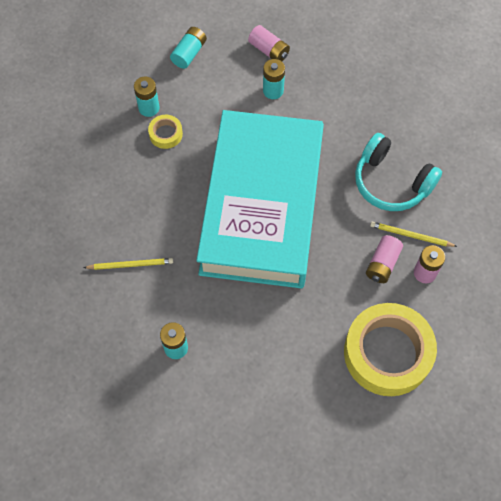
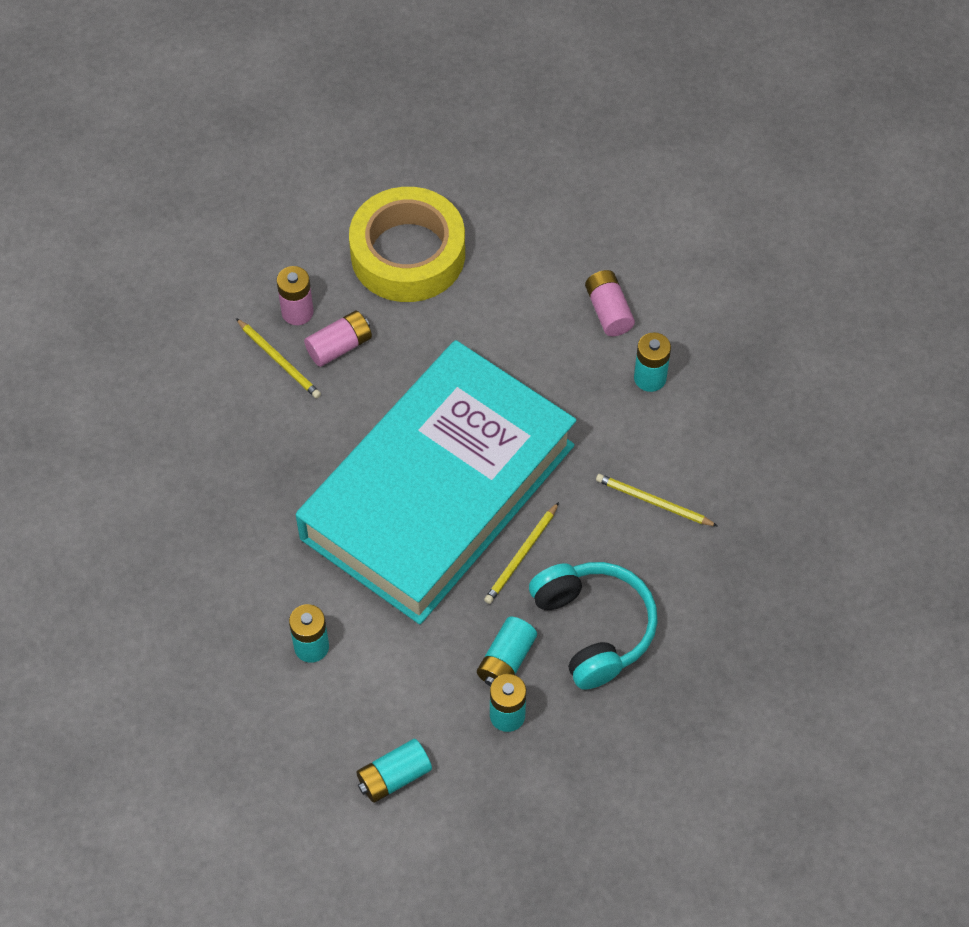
camera: 150 degrees left, 5 degrees down
yellow tape [148,115,183,149] -> turquoise battery [477,617,537,686]
pink battery [248,25,290,61] -> pink battery moved to [585,270,635,336]
turquoise headphones [355,133,442,211] -> turquoise headphones moved to [529,562,658,690]
none -> yellow pencil [484,502,559,604]

